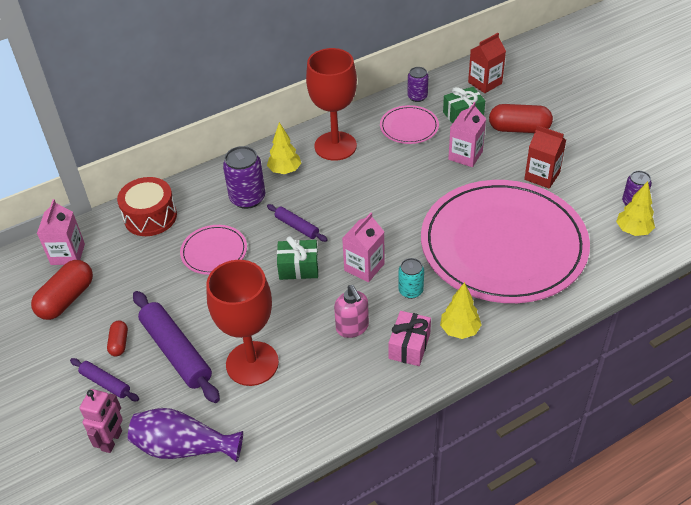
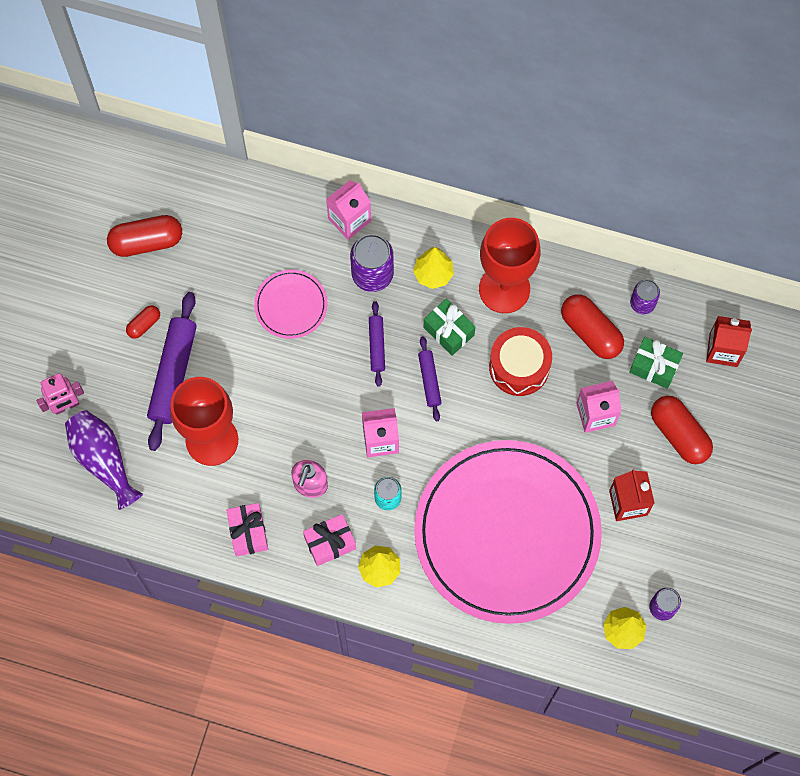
camera: 45 degrees right, 25 degrees up
pink carton [37,199,85,265] -> pink carton moved to [326,180,371,240]
purple rolling pin [70,358,139,401] -> purple rolling pin moved to [418,336,441,422]
red drum [117,177,177,236] -> red drum moved to [489,327,552,396]
green gift [277,236,319,280] -> green gift moved to [423,298,475,356]
pink plate [380,105,439,144] -> red capsule [561,294,624,359]
none -> pink gift [226,503,268,556]

